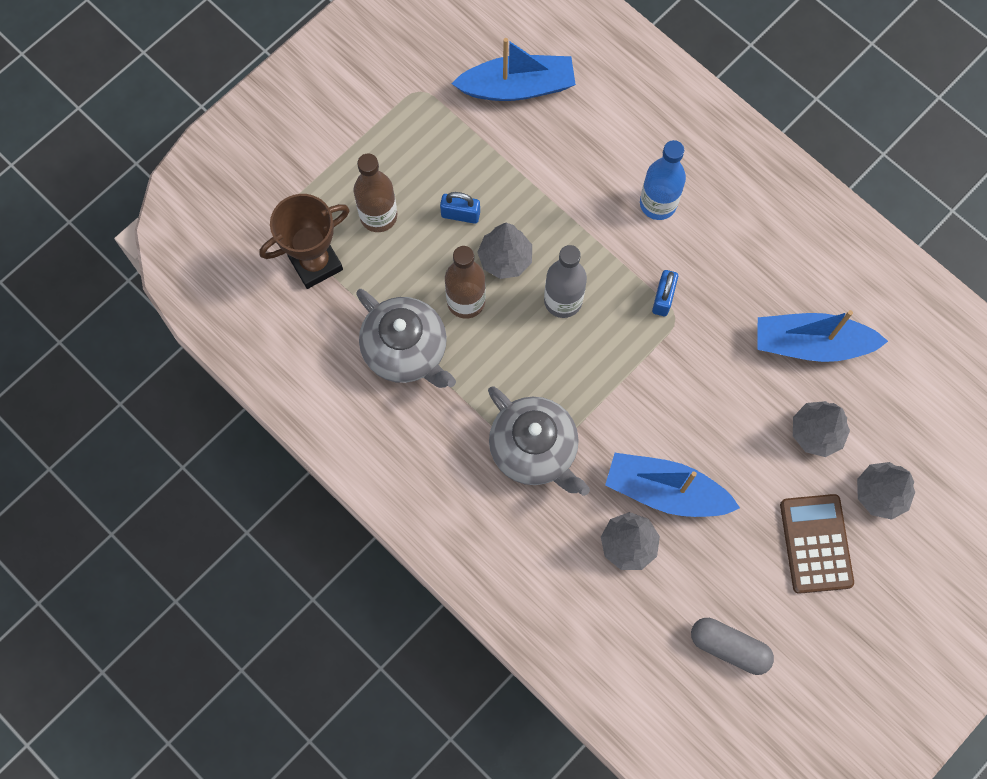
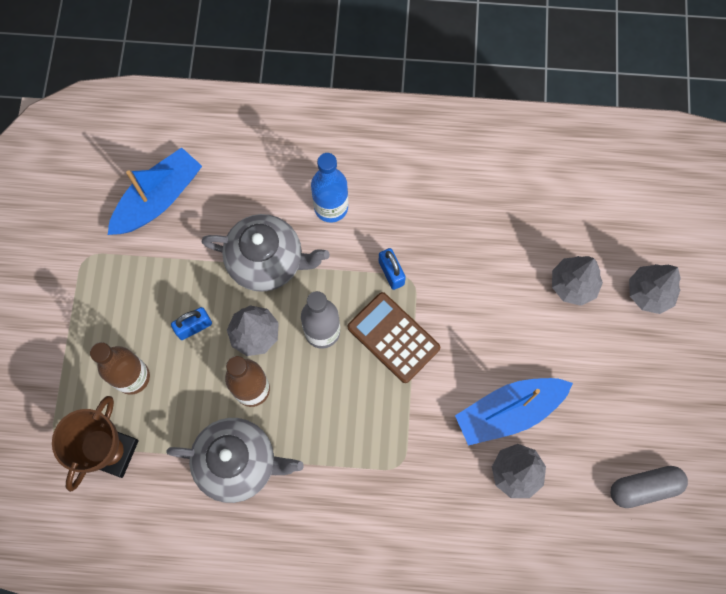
camera: 40 degrees left, 0 degrees up
grey teapot [488,386,590,496] -> grey teapot moved to [201,214,330,292]
blue boat [757,310,888,362] -> none
brown calculator [780,494,854,594] -> brown calculator moved to [348,292,440,383]

